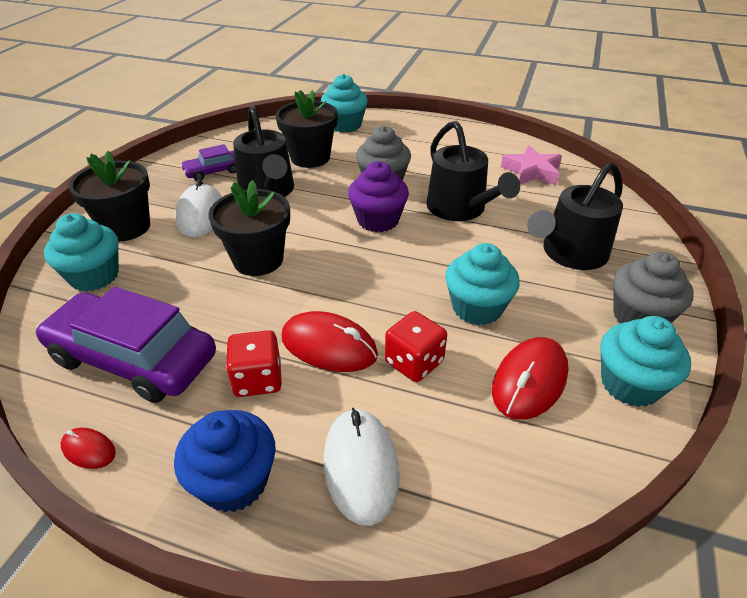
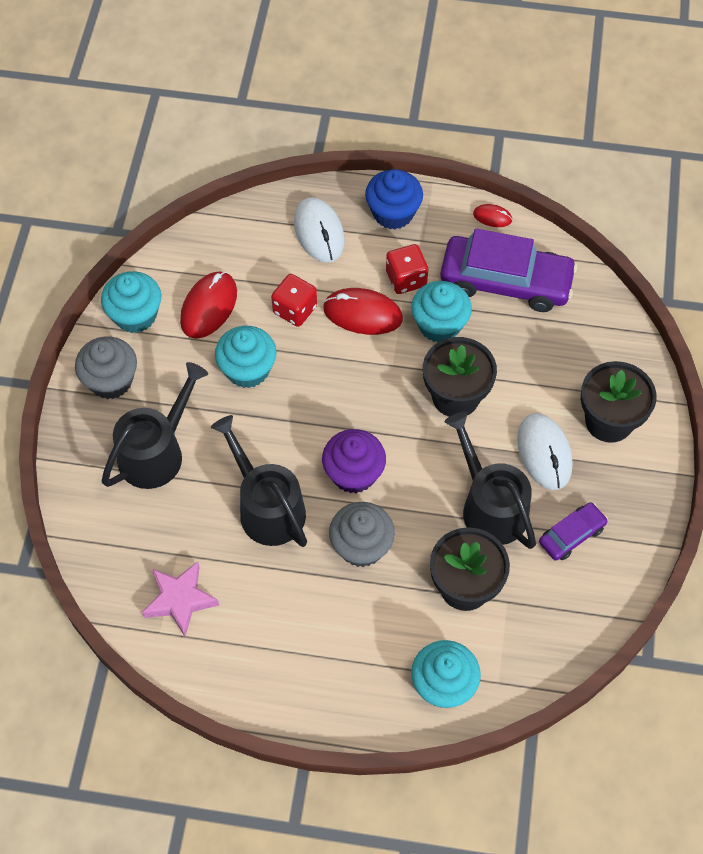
camera: 170 degrees right, 20 degrees up
turquoise cupcake [44,213,119,292] -> turquoise cupcake moved to [411,281,472,342]

